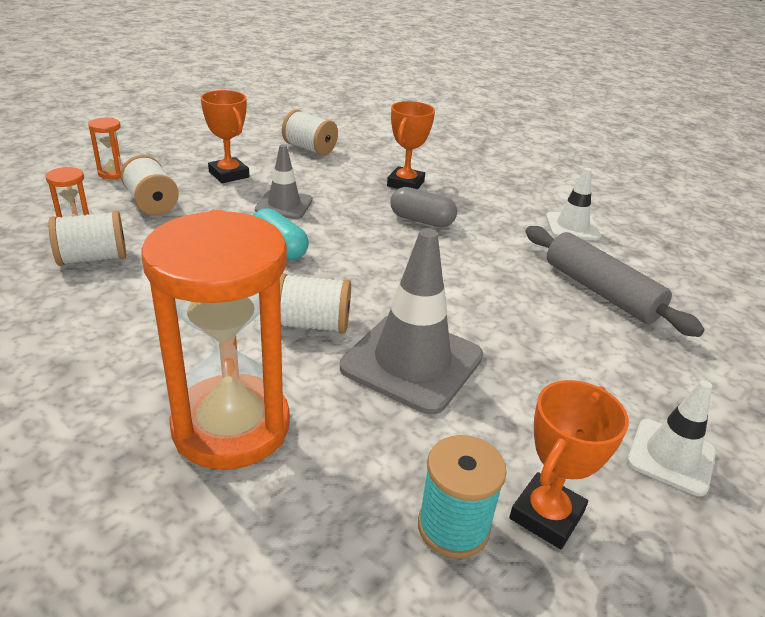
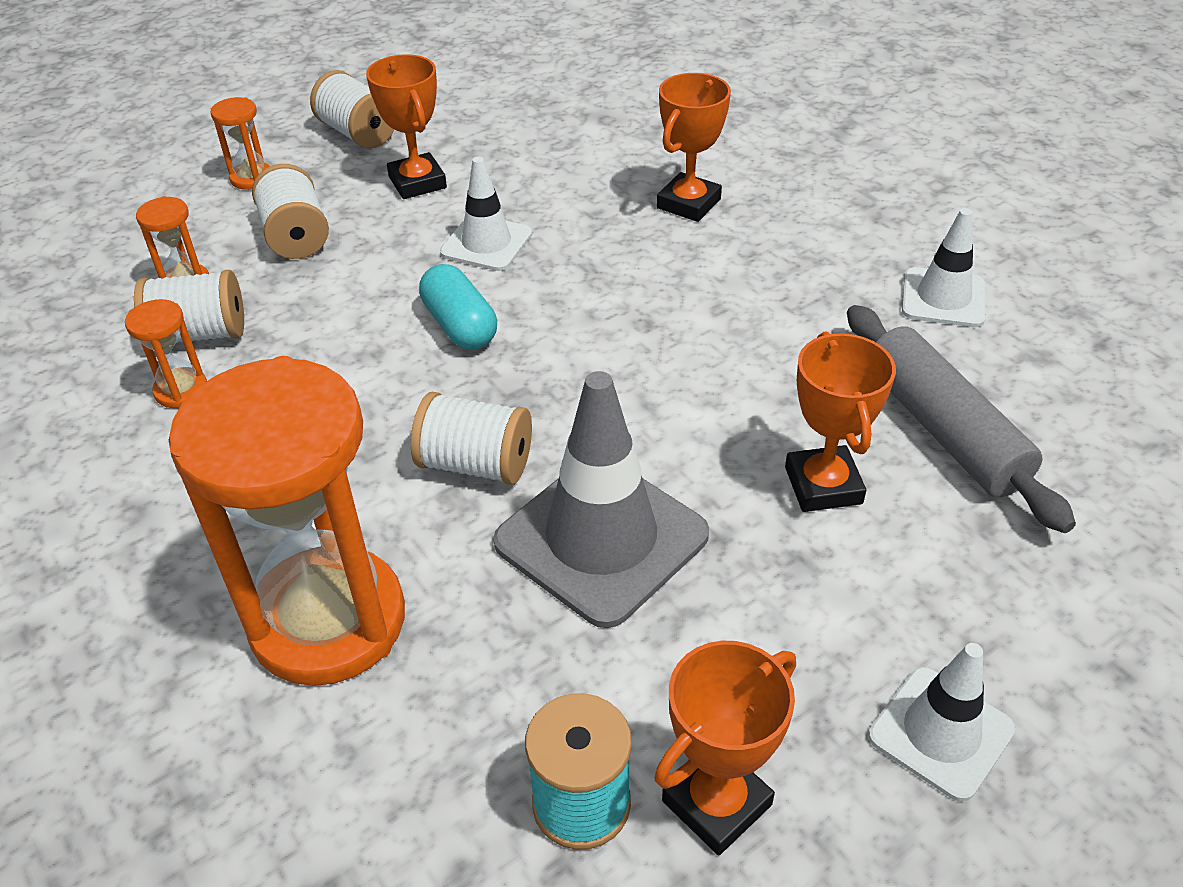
camera: 15 degrees right, 10 degrees up
grey traffic cone [255,144,313,219] -> white traffic cone [440,157,532,271]
white spool [282,110,338,156] -> white spool moved to [310,70,394,149]
grey capsule [390,187,457,227] -> none
none -> orange hourglass [125,299,207,408]
none -> orange trophy [785,331,896,512]

